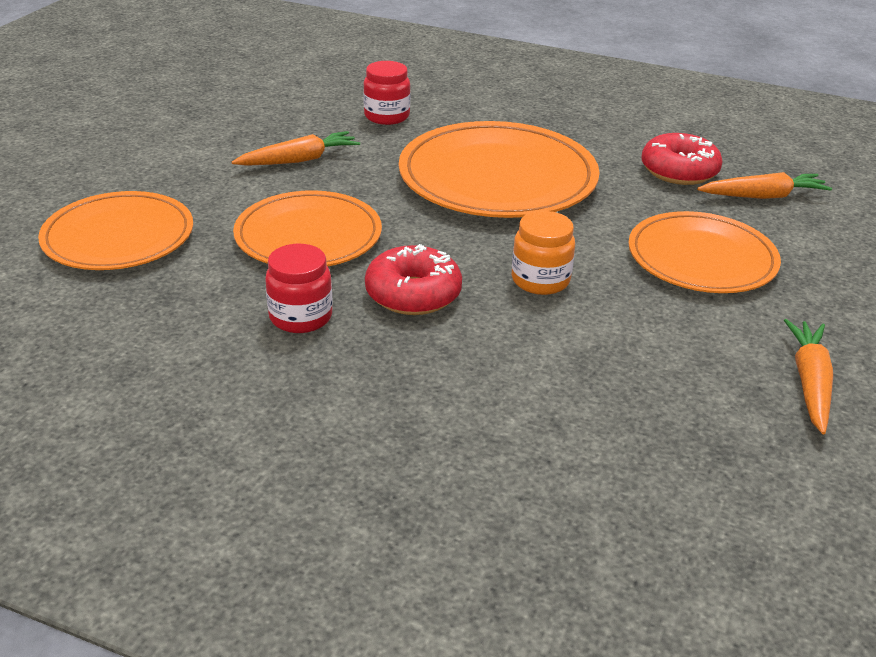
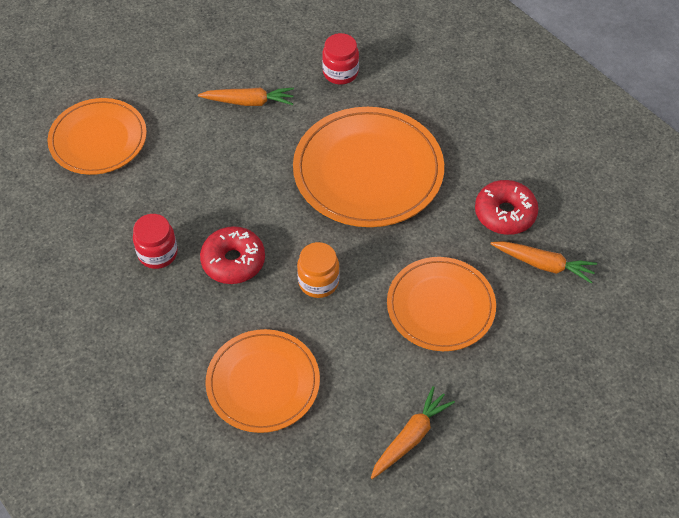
camera: 30 degrees right, 20 degrees up
orange plate [233,190,382,266] -> orange plate moved to [206,329,320,433]

